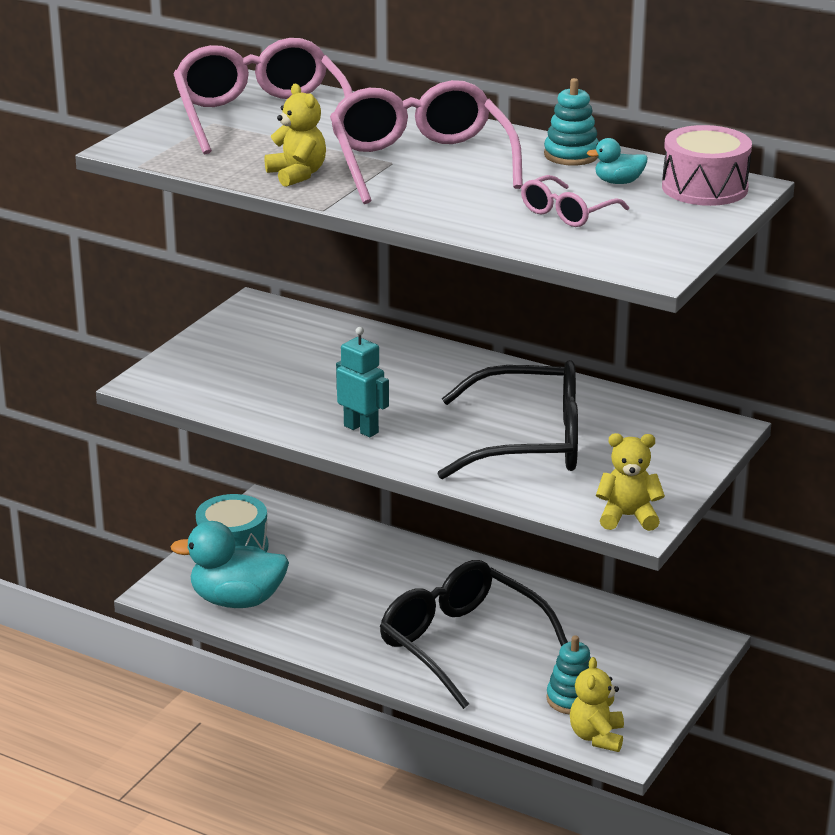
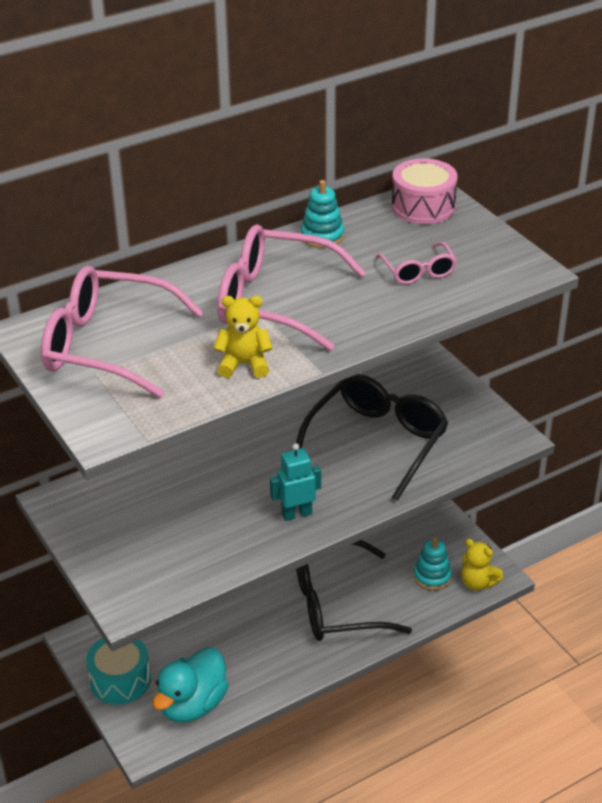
camera: 60 degrees left, 10 degrees up
turquoise duck [587,138,648,184] -> none
yellow teddy bear [596,433,665,531] -> none

